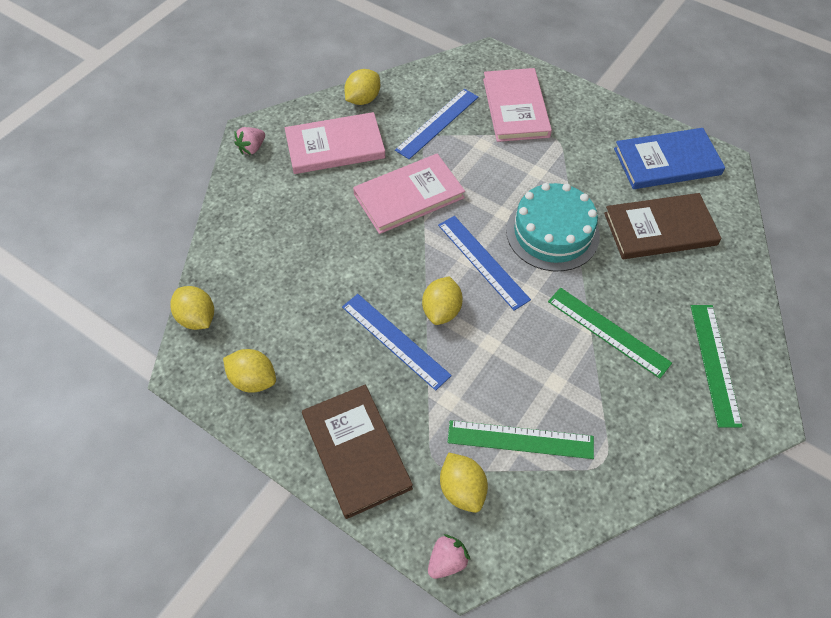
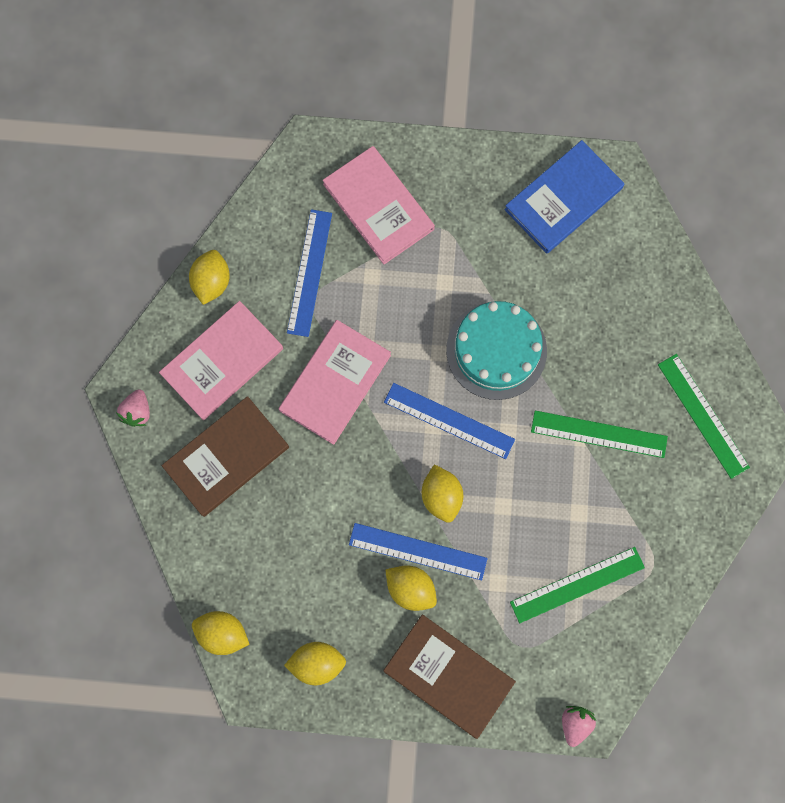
camera: 30 degrees left, 20 degrees up
yellow lemon [440,452,488,513] -> yellow lemon moved to [385,565,437,611]
brown book [604,193,722,259] -> brown book moved to [162,396,289,517]

